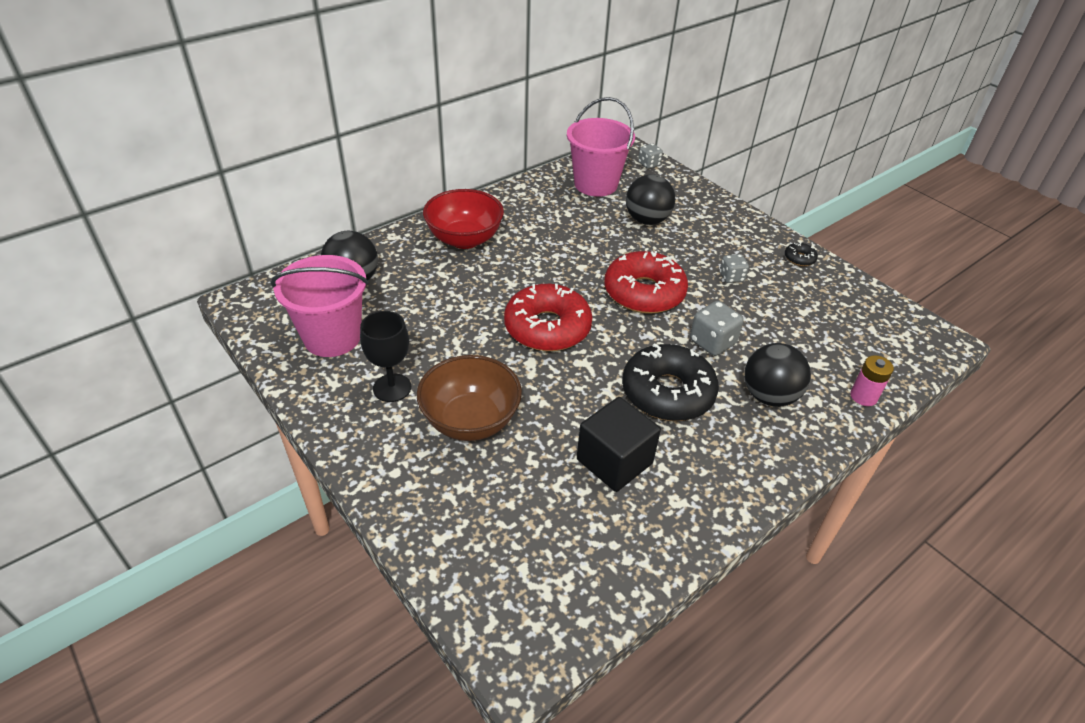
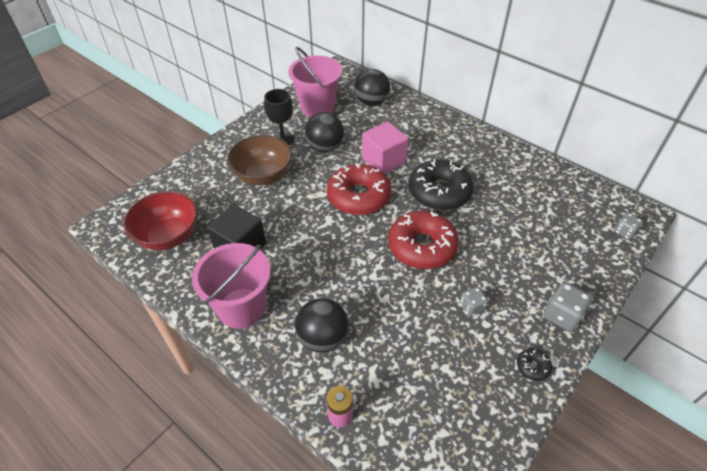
camera: 80 degrees right, 5 degrees up
red bowl [423,189,504,249] -> red bowl moved to [124,191,197,250]
pink bucket [567,97,635,197] -> pink bucket moved to [192,243,271,329]
black donut [622,343,719,421] -> black donut moved to [409,159,473,210]
black ball [626,174,675,225] -> black ball moved to [305,112,344,152]
grey dice [690,301,744,356] -> grey dice moved to [544,282,592,332]
none -> pink cube [362,122,408,174]

